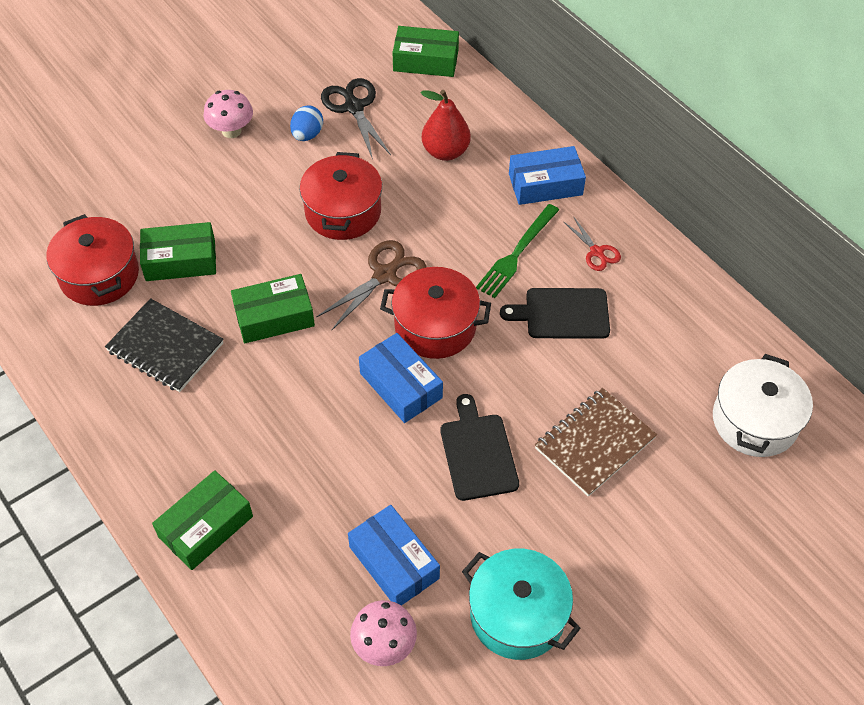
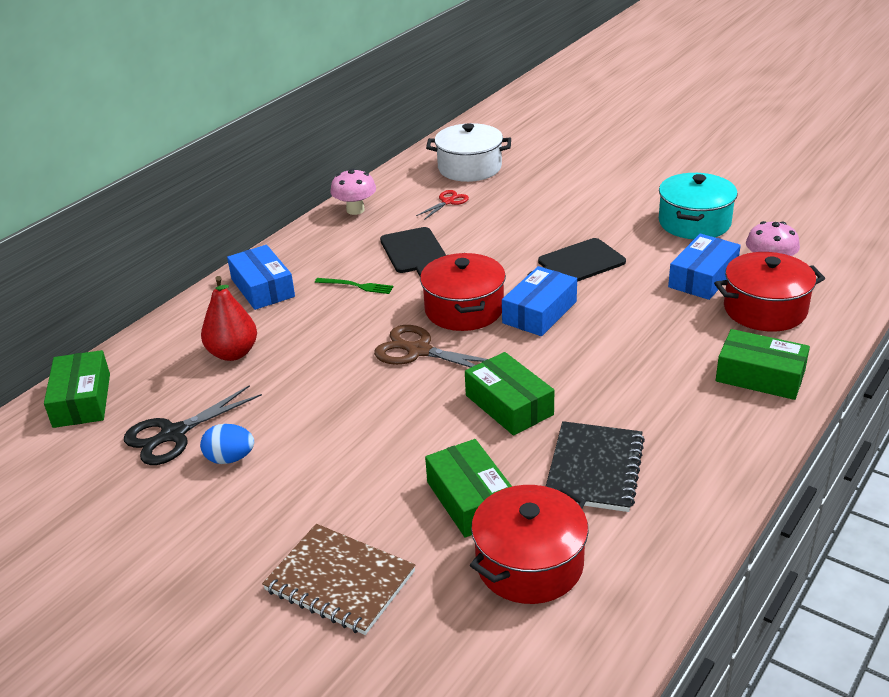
camera: 105 degrees left, 20 degrees down
pink mushroom [204,90,253,138] -> pink mushroom moved to [330,168,376,215]
red pot [300,152,382,240] -> red pot moved to [714,252,825,332]
green fork [476,204,559,298] -> green fork [315,278,394,294], size x0.63
brown notebook [535,388,657,497] -> brown notebook moved to [262,524,415,635]
red scissors [564,216,621,271] -> red scissors moved to [416,190,469,220]

